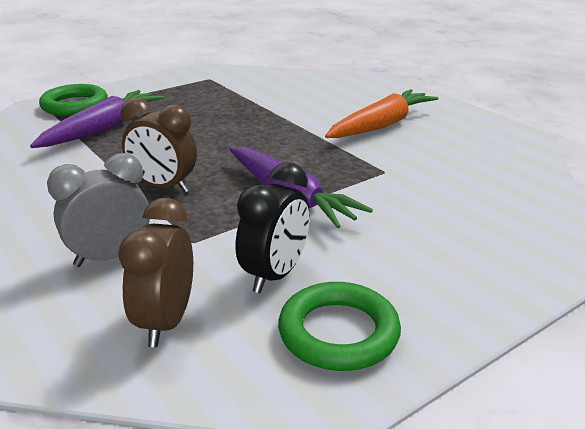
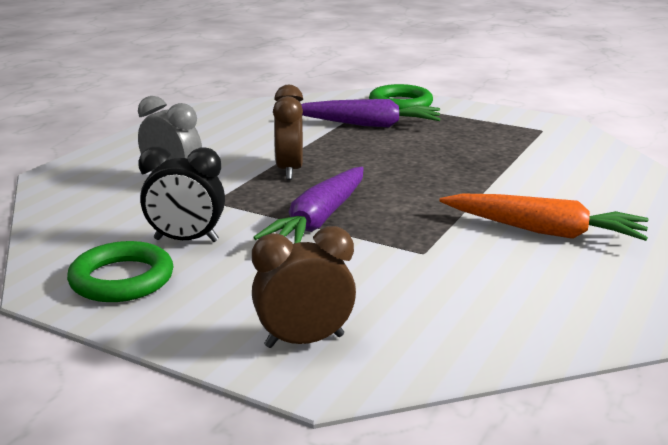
camera: 65 degrees right, 5 degrees down
brown clock [118,197,193,347] -> brown clock moved to [252,226,356,348]

